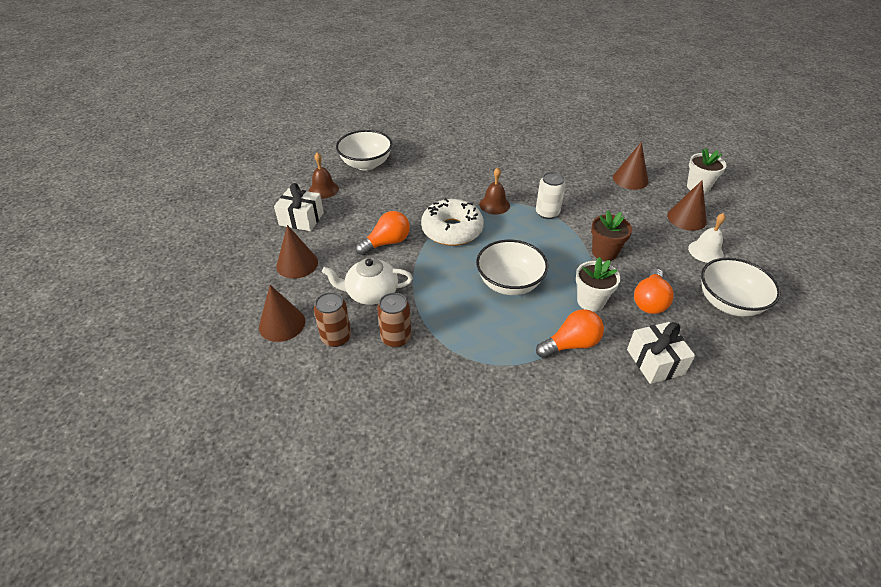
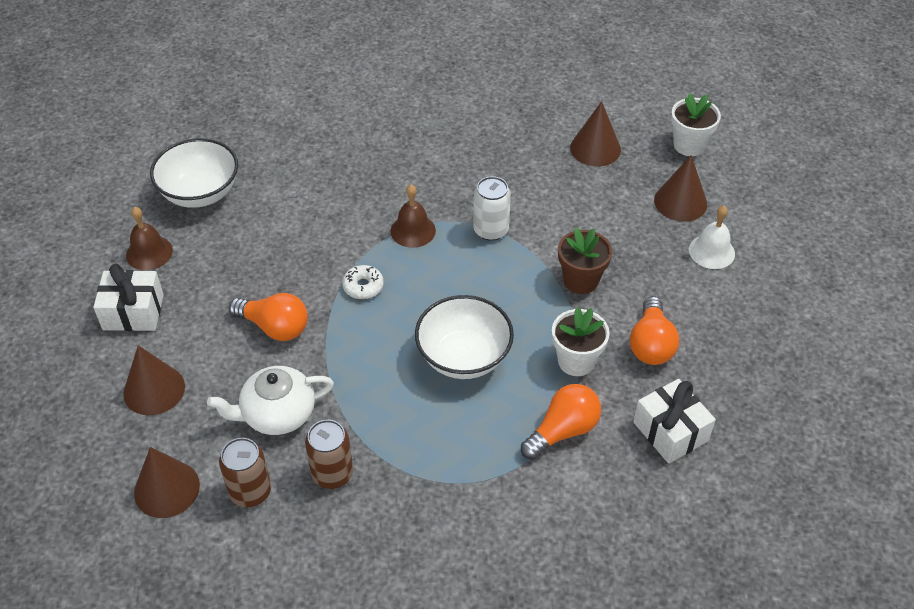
camera: 15 degrees left, 5 degrees up
orange light bulb [355,211,410,255] -> orange light bulb turned 75 degrees clockwise [229,293,308,341]
white donut [421,198,484,246] -> white donut [342,265,384,299], size x0.45
white bowl [701,258,781,317] -> none

